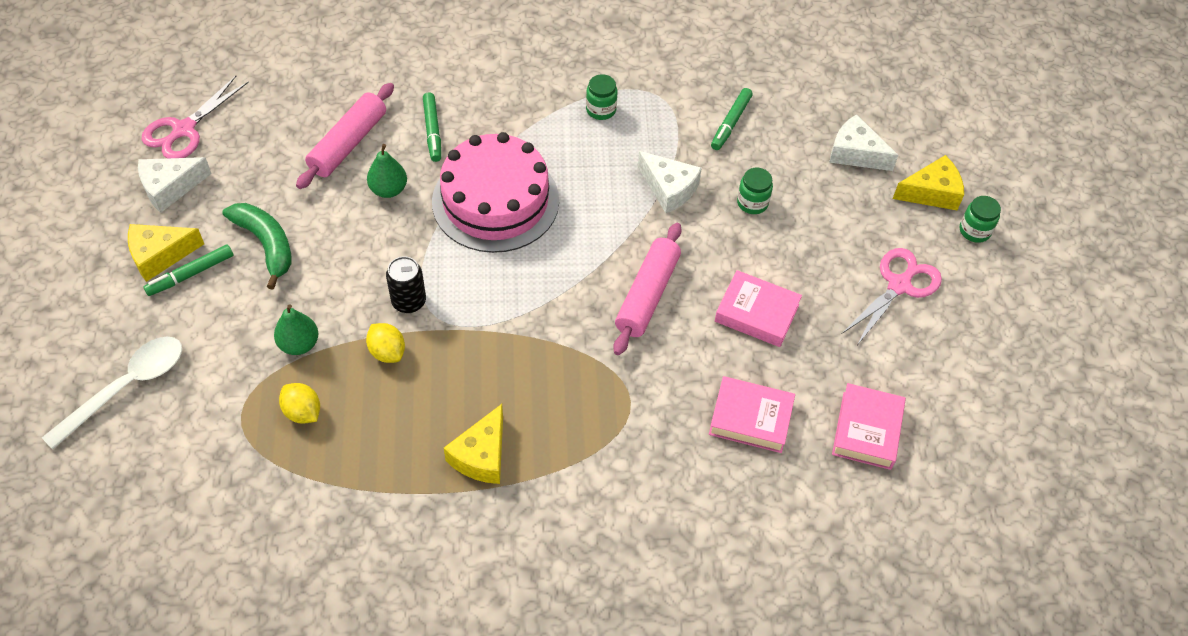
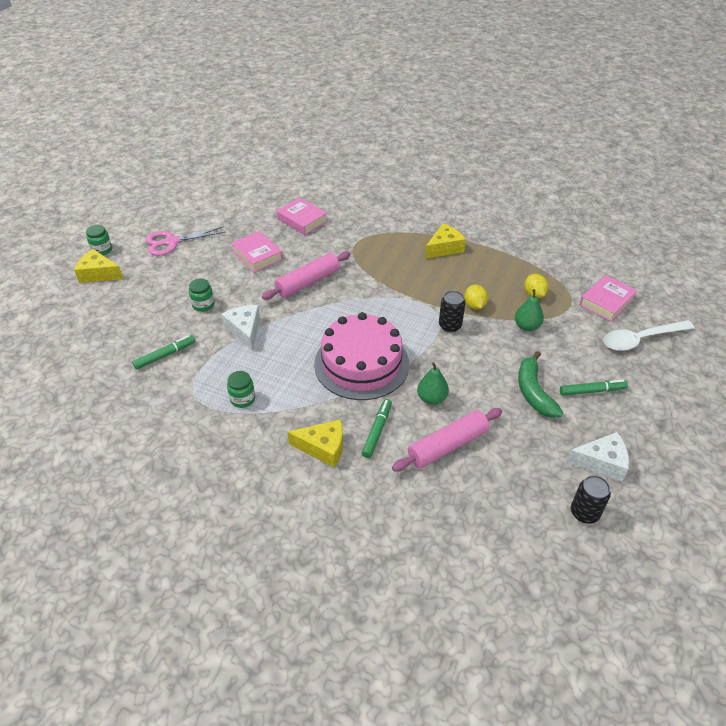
camera: 150 degrees left, 10 degrees down
yellow cheese [128,224,204,282] -> yellow cheese moved to [287,419,343,468]
pink scissors [142,76,249,159] -> black can [571,475,611,524]
white cheese [829,114,898,171] -> none
pink book [832,383,906,470] -> pink book moved to [579,275,637,322]

